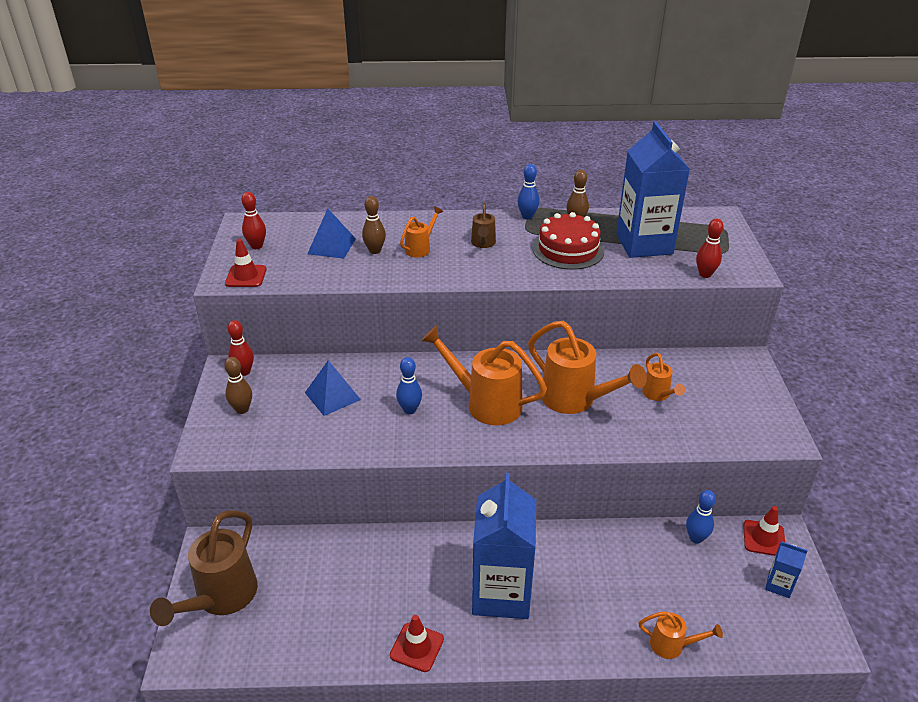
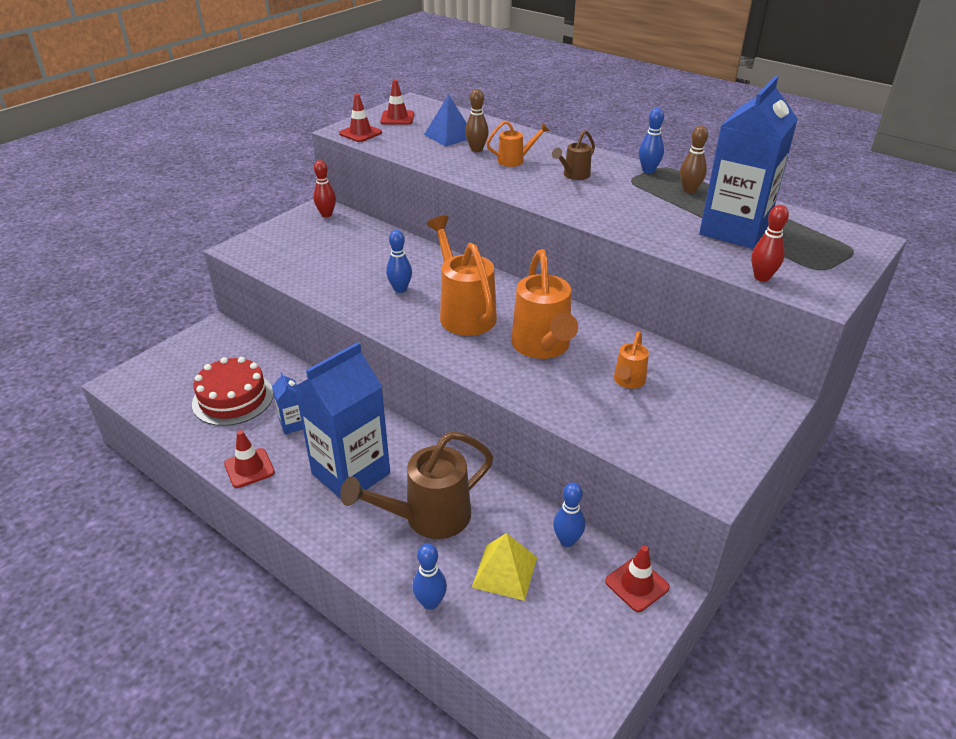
camera: 40 degrees right, 0 degrees up
brown watering can [150,510,258,626] -> brown watering can moved to [340,431,493,539]
brown bowling pin [224,357,252,414] -> none
red bowling pin [241,192,266,249] -> red traffic cone [380,80,414,125]
blue pyramid [305,360,361,416] -> none
red cake [532,212,604,270] -> red cake moved to [192,357,274,426]
orange watering can [639,611,723,659] -> blue bowling pin [412,543,447,610]
blue carton [765,542,808,598] -> blue carton moved to [272,372,303,434]
none -> yellow pyramid [472,533,537,601]

